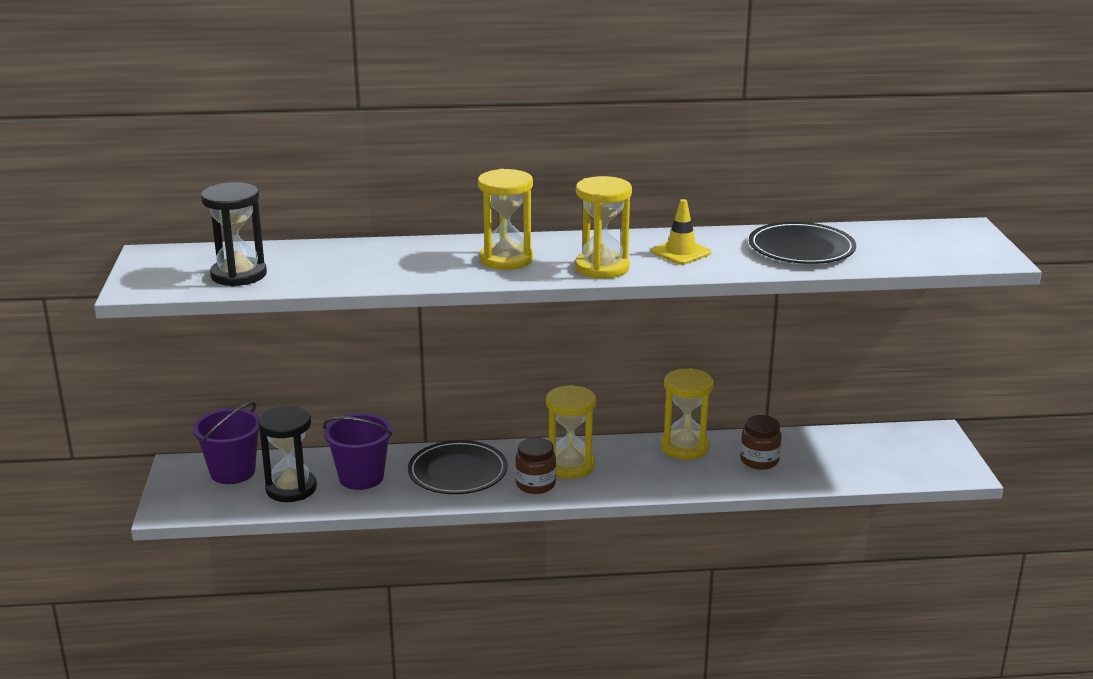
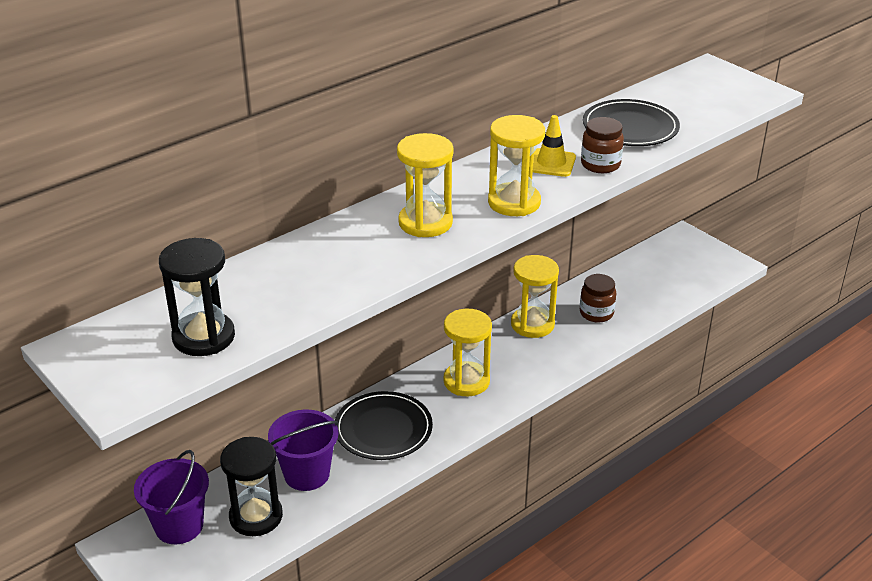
camera: 35 degrees left, 10 degrees up
brown jar [515,438,556,494] -> brown jar moved to [581,117,624,173]

